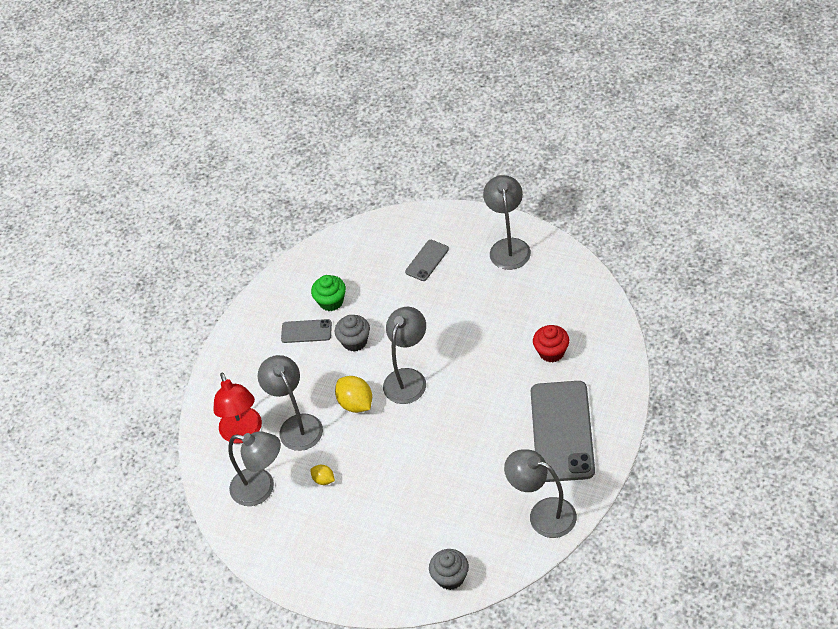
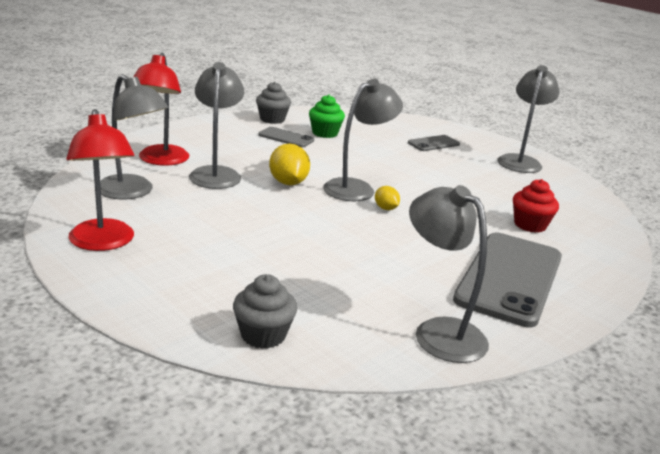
camera: 15 degrees right, 25 degrees down
yellow lemon [310,465,335,485] -> yellow lemon moved to [375,186,400,210]
grey cupcake [335,315,370,352] -> grey cupcake moved to [256,82,291,124]
none -> red lamp [66,109,134,251]

